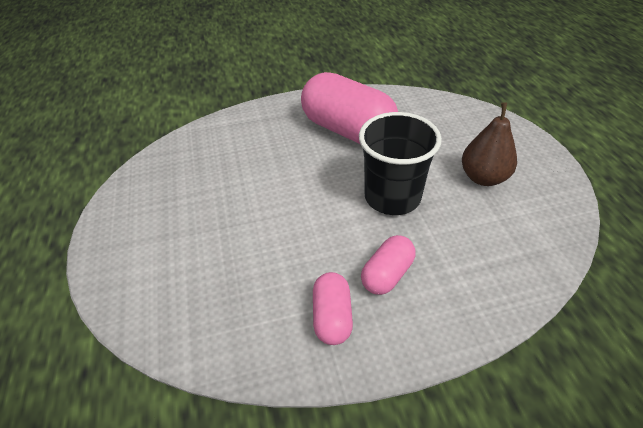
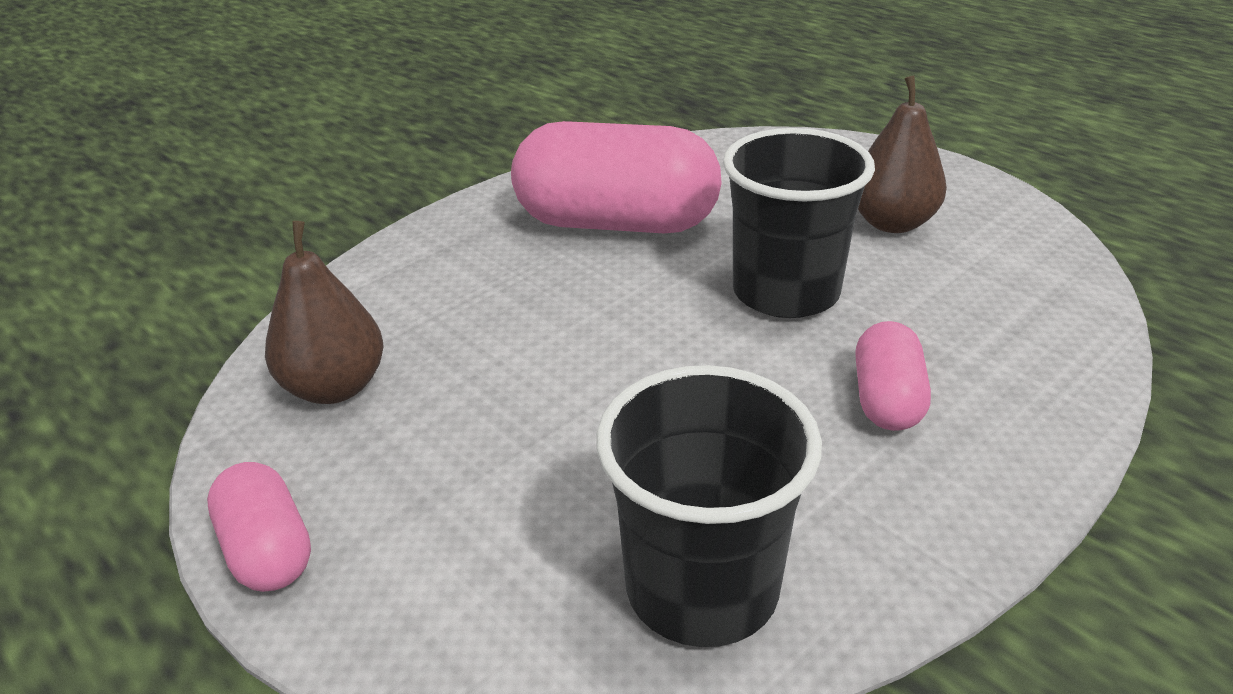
camera: 30 degrees left, 10 degrees down
pink capsule [313,272,353,345] -> pink capsule moved to [207,462,311,592]
none -> brown pear [265,221,384,404]
none -> black cup [596,365,822,647]

